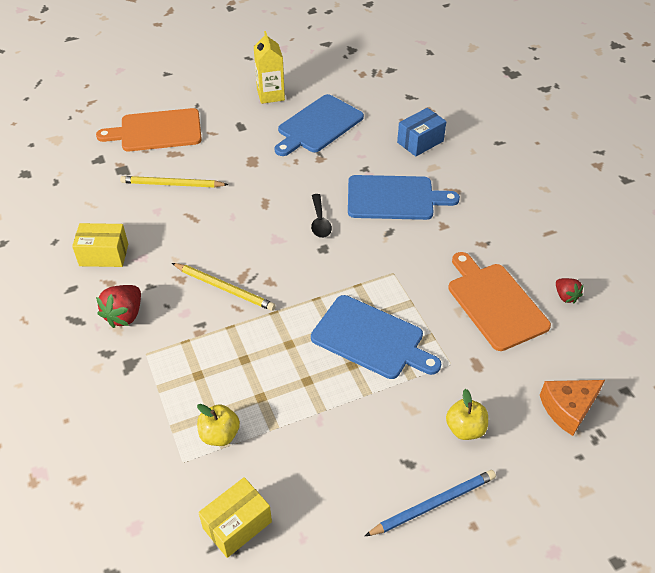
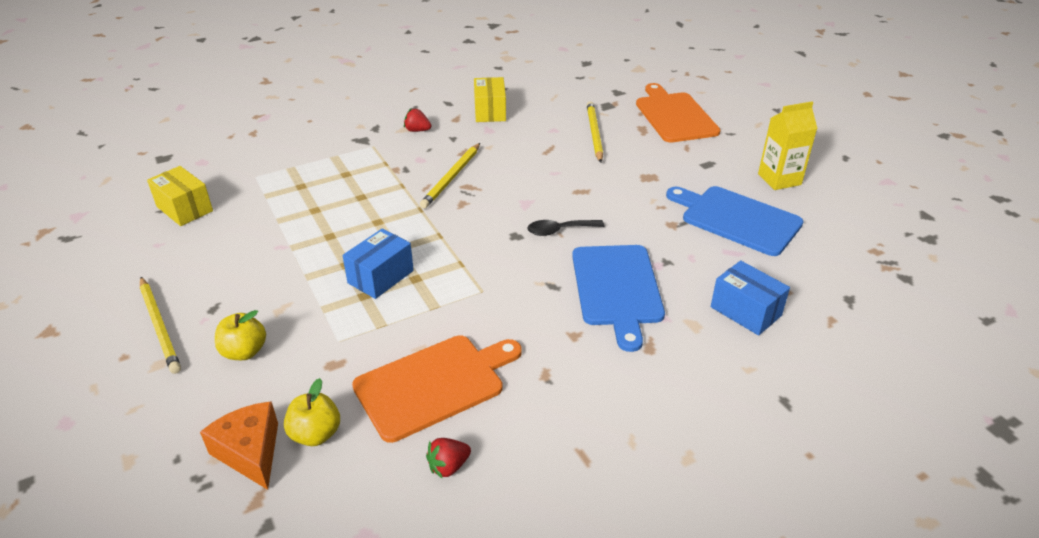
camera: 85 degrees right, 10 degrees down
red strawberry [96,285,141,328] -> red strawberry [404,109,431,132], size x0.62
yellow apple [197,404,240,446] -> yellow apple moved to [284,378,340,446]
blue cutting board [311,295,441,379] -> blue box [342,229,414,299]
blue pencil [365,470,496,536] -> yellow pencil [140,277,181,374]

